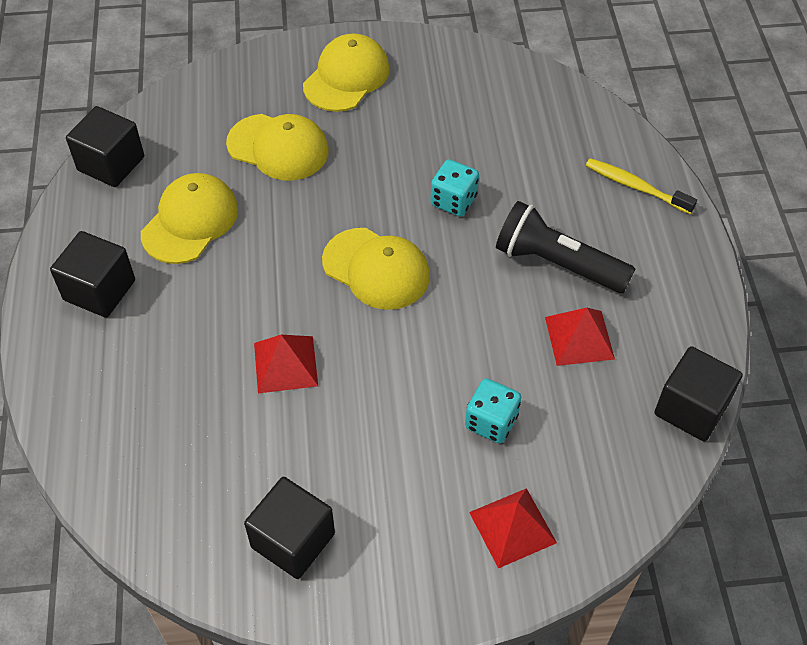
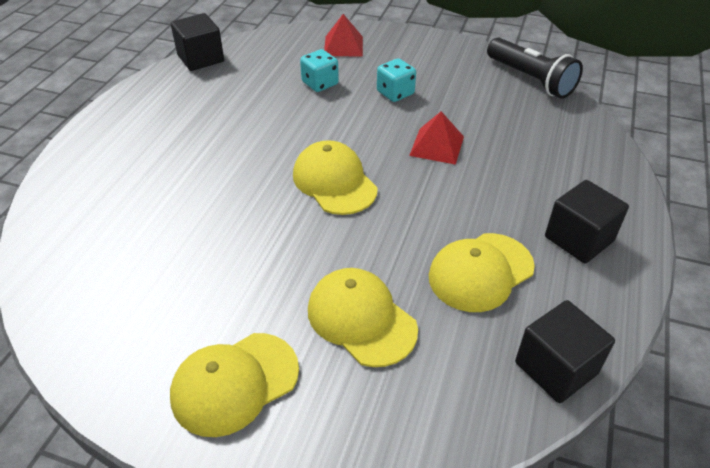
camera: 155 degrees left, 10 degrees down
black cube [244,477,335,579] -> none
turquoise dice [431,159,479,217] -> turquoise dice moved to [377,58,416,102]
black flashlight [496,201,635,293] -> black flashlight moved to [487,38,583,99]
red pyramid [545,308,615,366] -> none
yellow toothbrush [586,158,697,214] -> none

